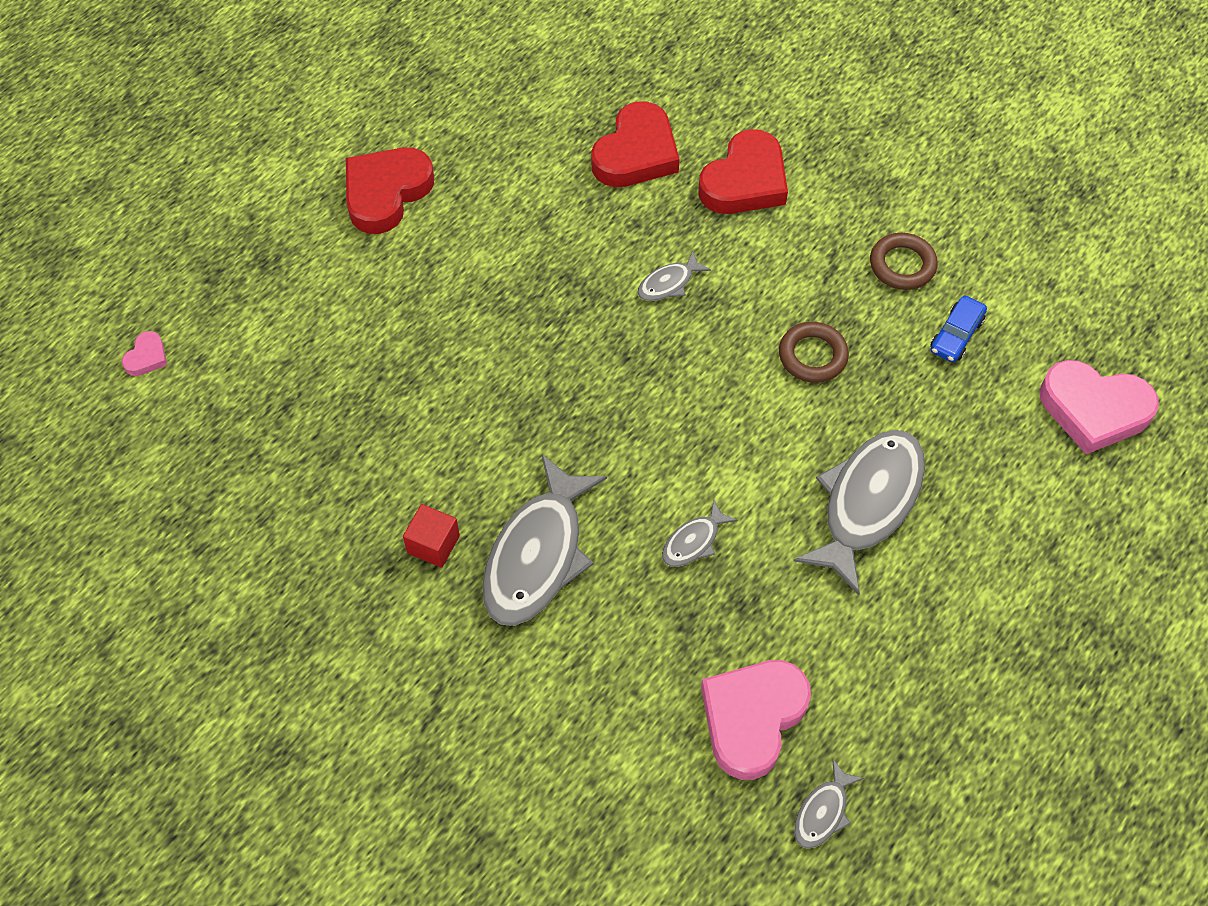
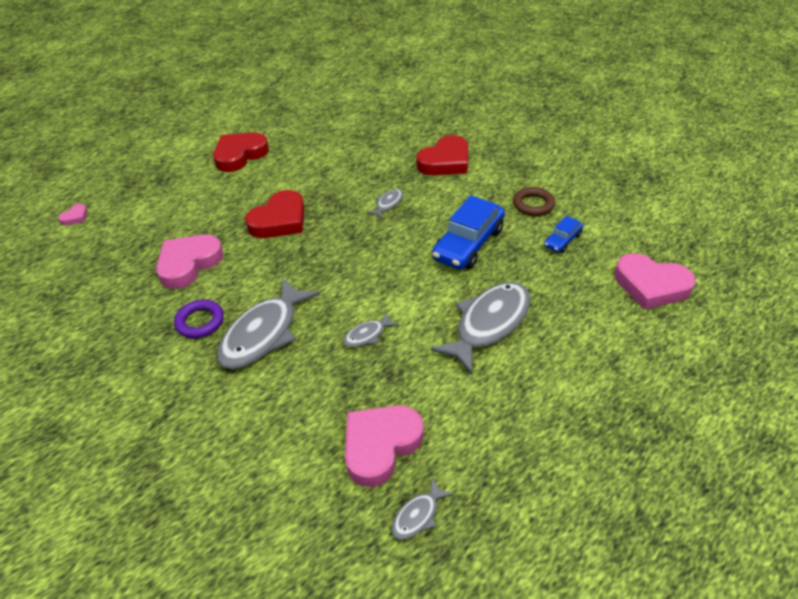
camera: 10 degrees right, 15 degrees down
red cube [403,504,460,568] -> purple ring [174,300,224,338]
red heart [591,101,680,187] -> red heart moved to [245,190,305,238]
grey fish [637,251,711,301] -> grey fish turned 150 degrees clockwise [367,189,403,219]
brown ring [779,322,849,383] -> blue car [432,195,505,270]
none -> pink heart [156,235,224,289]

